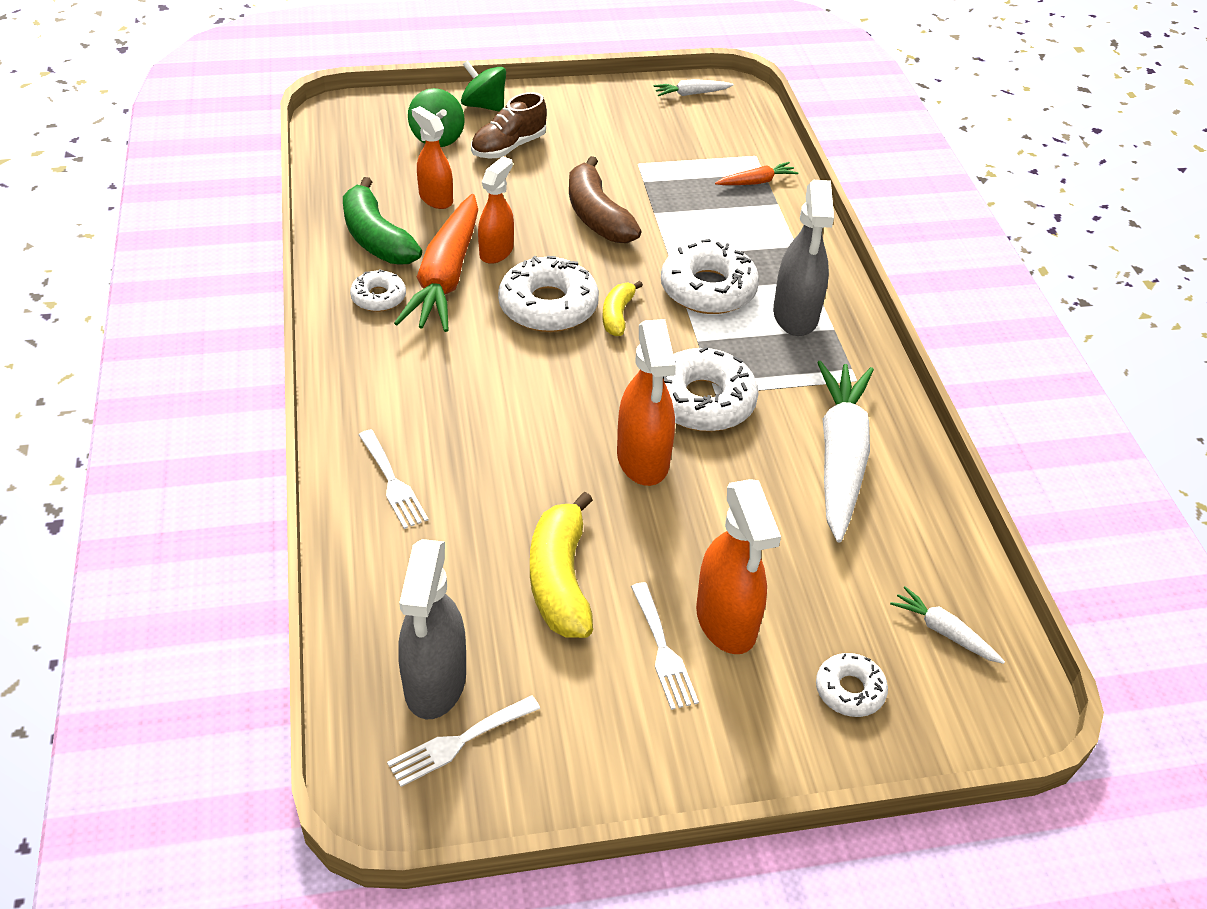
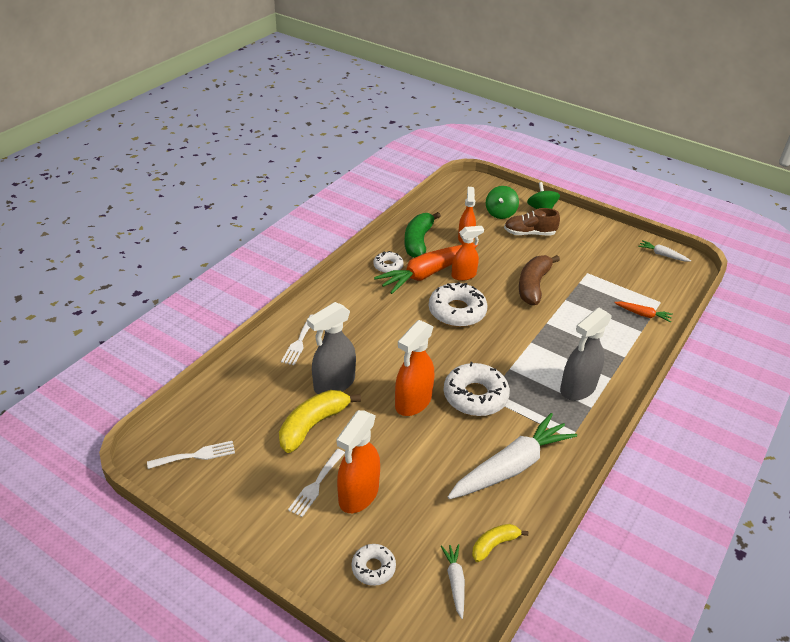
camera: 45 degrees right, 5 degrees down
white fork [387,695,540,787] -> white fork turned 150 degrees clockwise [147,441,235,469]
grey spray bottle [398,539,466,719] -> grey spray bottle moved to [307,302,356,394]
yellow banana [603,281,643,336] -> yellow banana moved to [472,524,528,562]
white donut [661,239,759,314] -> none

